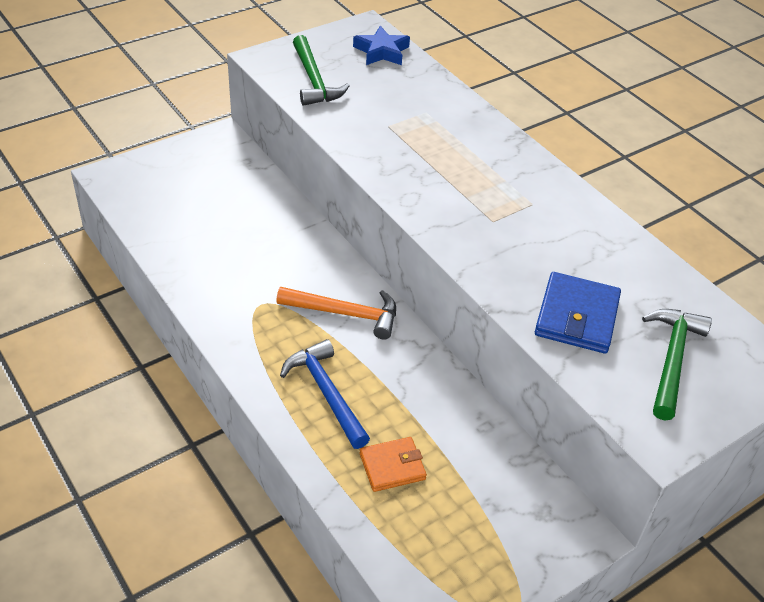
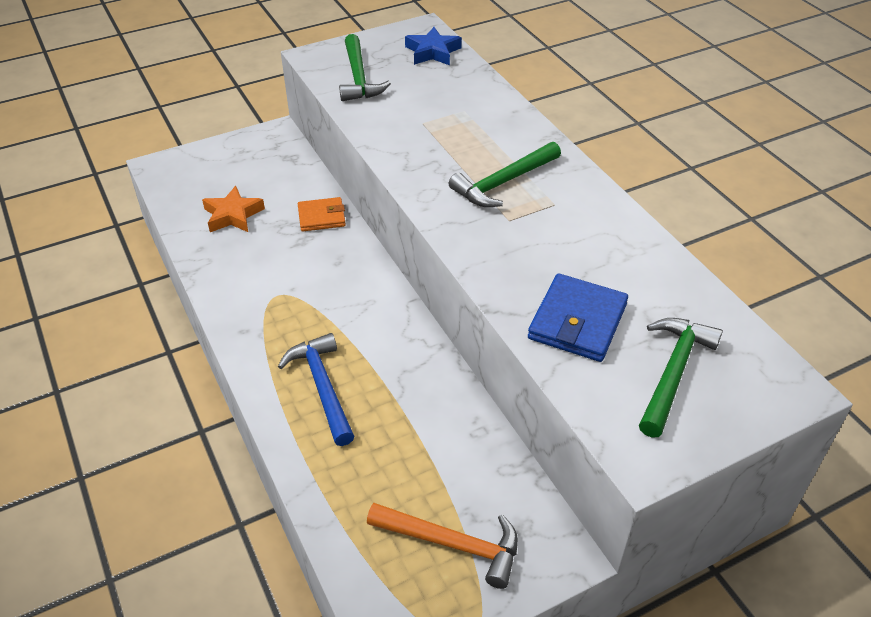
camera: 10 degrees right, 0 degrees up
orange hammer [276,287,396,340] -> orange hammer moved to [367,503,518,589]
orange wallet [360,437,427,492] -> orange wallet moved to [298,197,346,231]
none -> orange star [202,186,265,232]
none -> green hammer [449,142,561,207]

